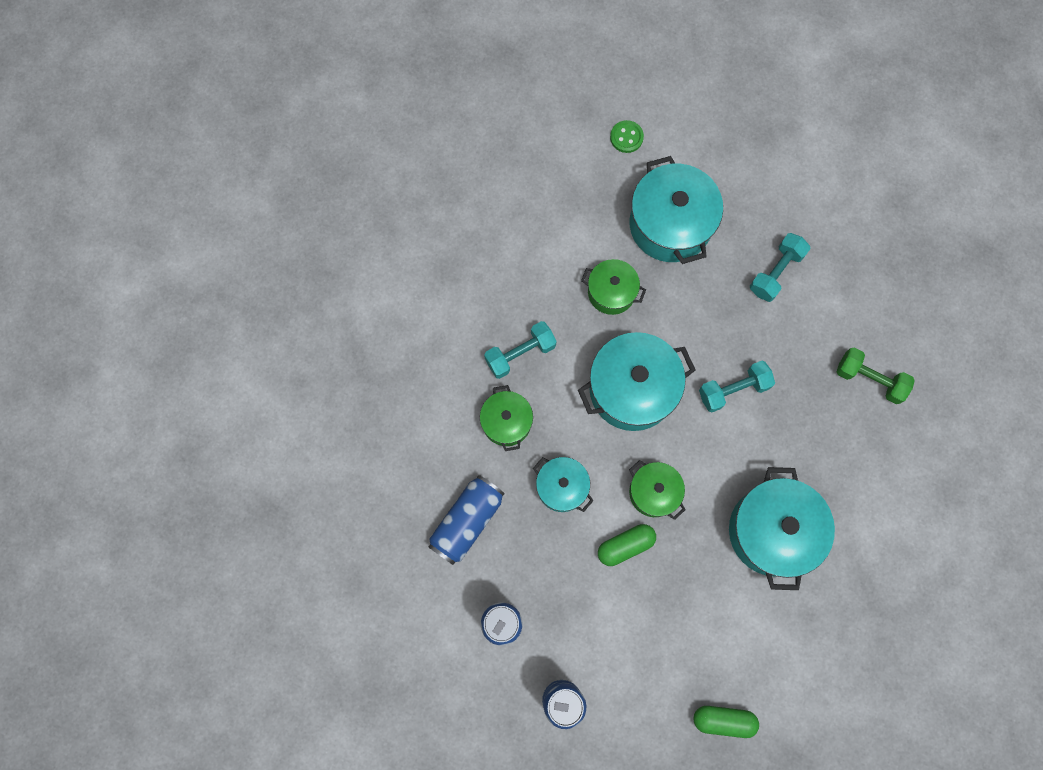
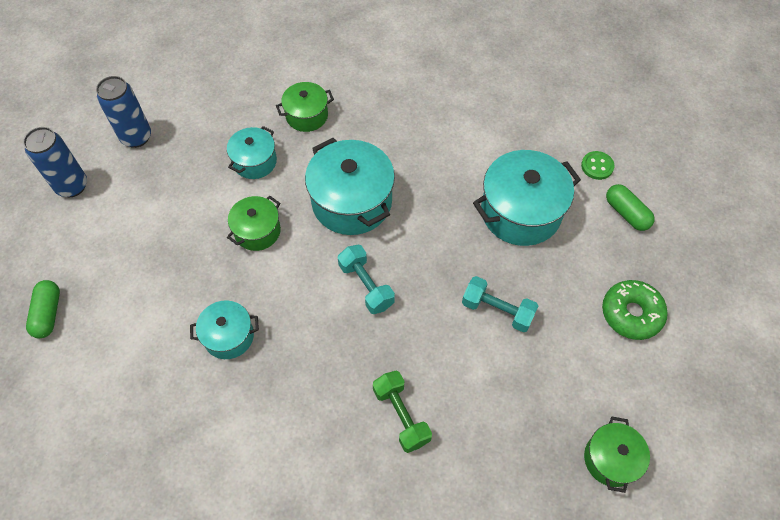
camera: 80 degrees right, 15 degrees down
blue can [428,475,505,565] -> none
turquoise dumbbell [484,321,557,379] -> none
green pot [581,259,646,315] -> green pot moved to [584,416,650,493]
green capsule [598,524,656,566] -> green capsule moved to [606,184,655,231]
turquoise pot [729,467,835,590] -> turquoise pot [190,300,259,359], size x0.57
green dumbbell [837,348,915,404] -> green dumbbell turned 45 degrees counterclockwise [373,371,432,453]
none -> green donut [602,280,668,340]

